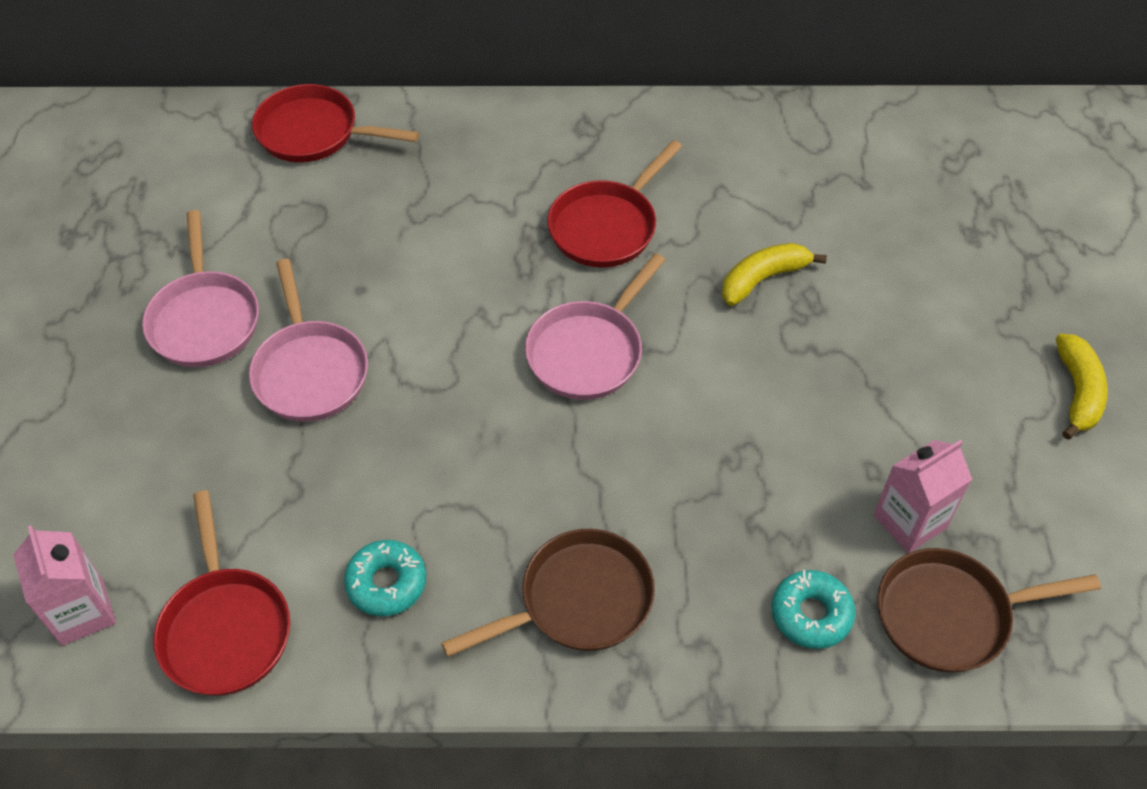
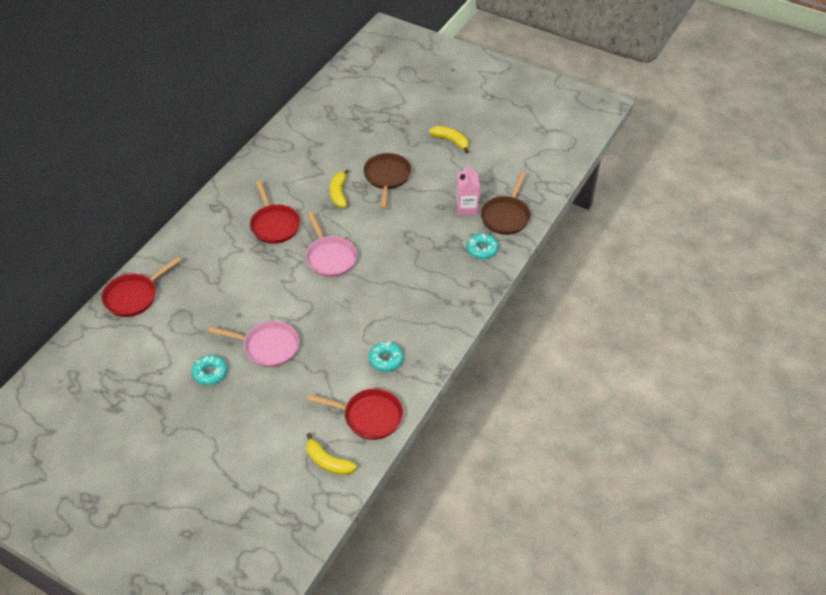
camera: 60 degrees left, 5 degrees down
pink carton [13,525,116,646] -> yellow banana [306,433,356,475]
pink pan [142,210,259,367] -> turquoise donut [191,355,227,385]
brown pan [441,529,655,657] -> brown pan moved to [363,153,411,209]

